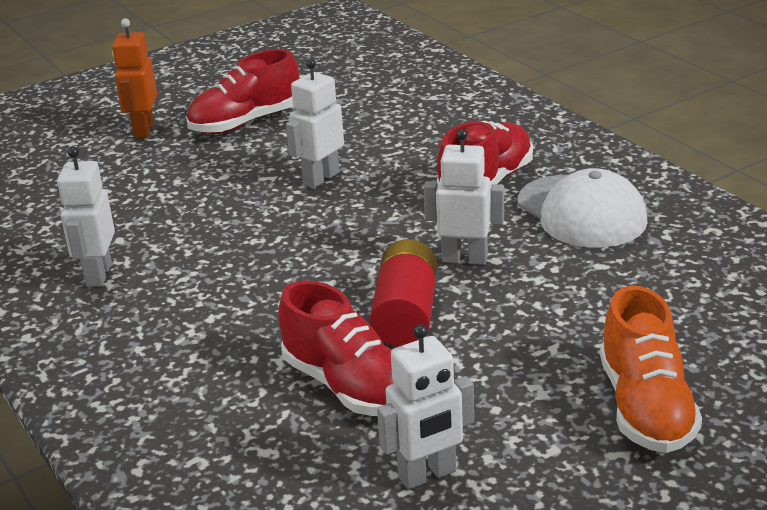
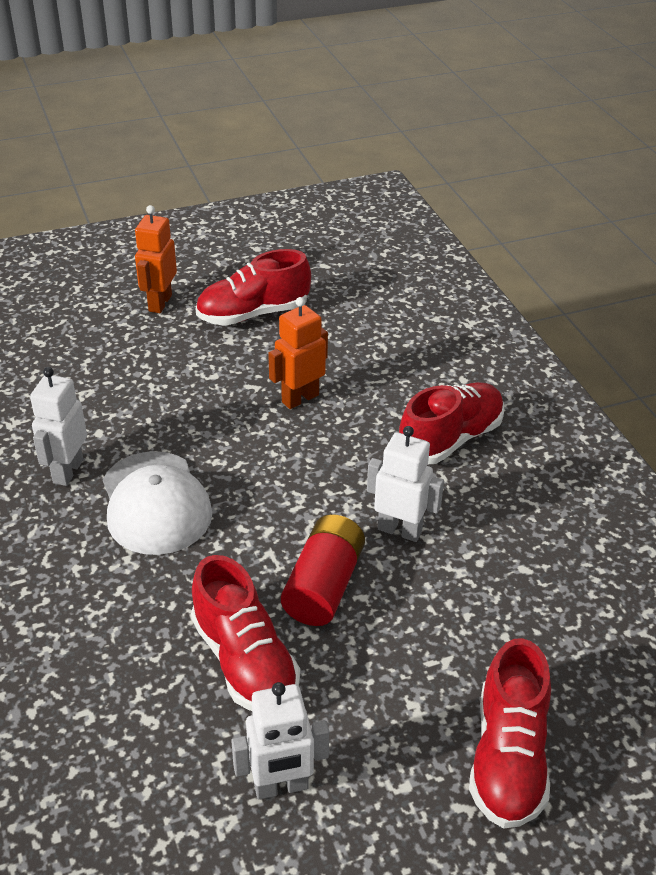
camera: 10 degrees right, 10 degrees up
white robot [286,59,344,188] -> orange robot [268,297,328,409]
white cap [517,168,648,248] -> white cap moved to [103,451,212,555]
orange shoe [600,286,702,453] -> red shoe [469,638,551,829]

